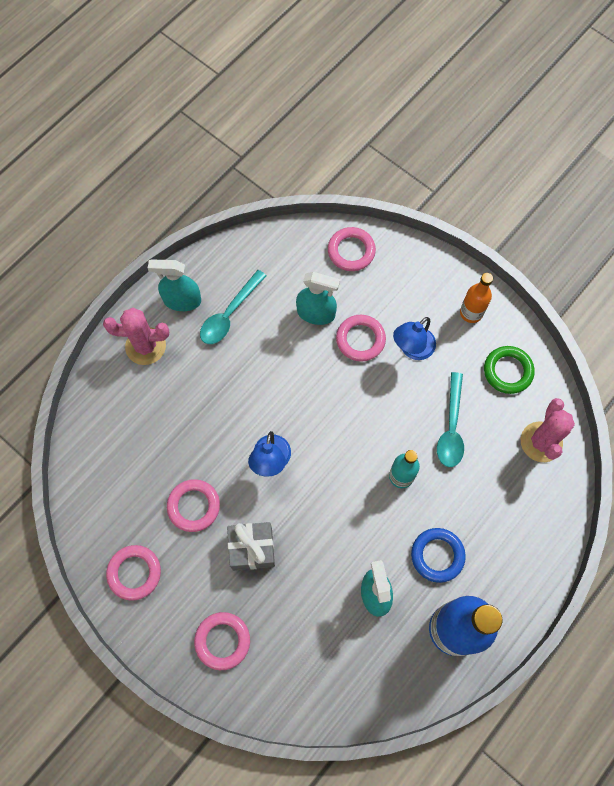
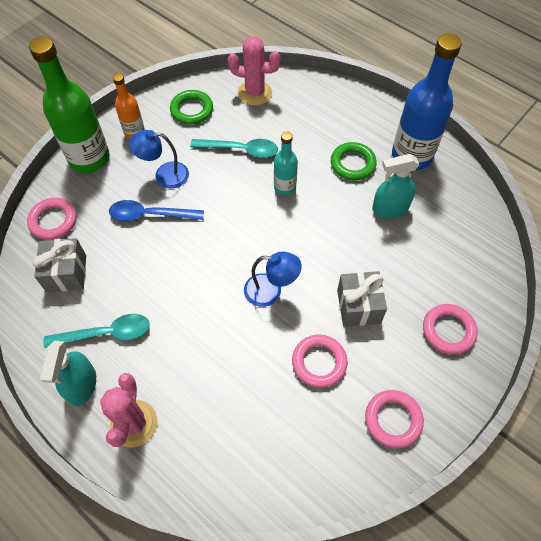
camera: 90 degrees left, 10 degrees down
turquoise spoon [200,270,267,344] -> turquoise spoon turned 45 degrees counterclockwise [44,314,150,348]
turquoise spray bottle [296,272,340,325] -> none
pink ring [336,315,386,362] -> blue spoon [109,200,204,221]
blue lamp [393,317,436,360] -> blue lamp turned 135 degrees clockwise [129,130,189,188]
blue ring [411,528,466,583] -> green ring [331,142,377,181]
none -> green bottle [29,37,110,173]
none -> grey gift [32,238,86,292]

